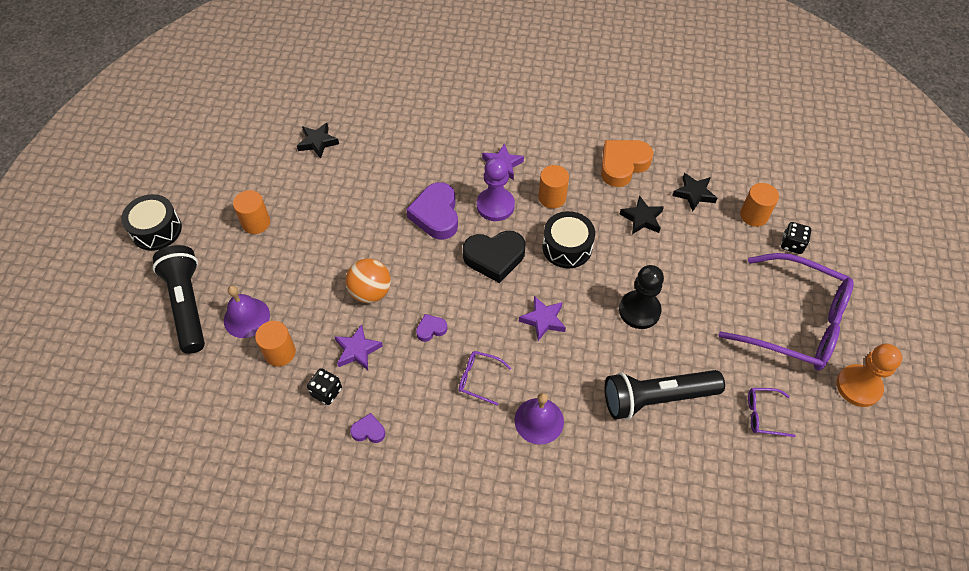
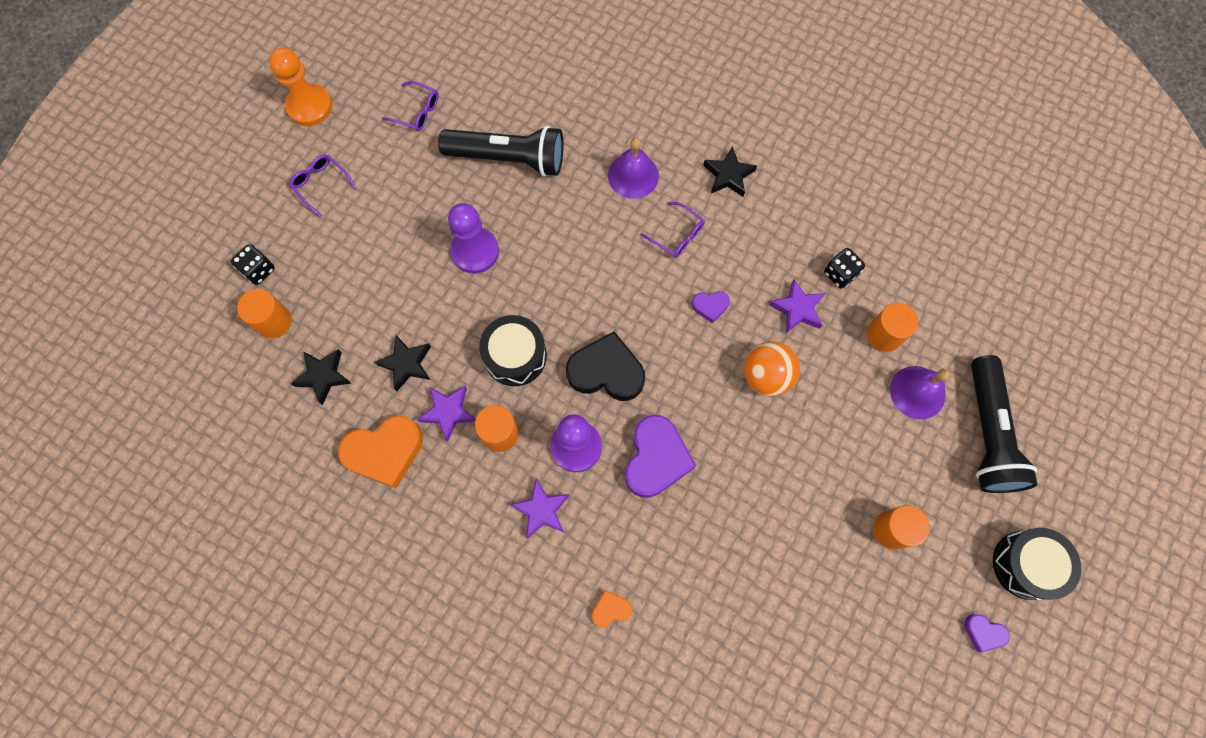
camera: 160 degrees left, 15 degrees up
black star [297,123,339,159] -> black star moved to [704,146,757,197]
purple heart [350,413,385,443] -> purple heart moved to [964,614,1010,652]
purple star [519,296,566,341] -> purple star moved to [417,386,476,442]
black pawn [619,265,664,329] -> purple pawn [448,203,499,274]
purple glasses [719,253,854,370] -> purple glasses [289,155,357,218], size x0.40
none -> orange heart [592,590,633,627]

